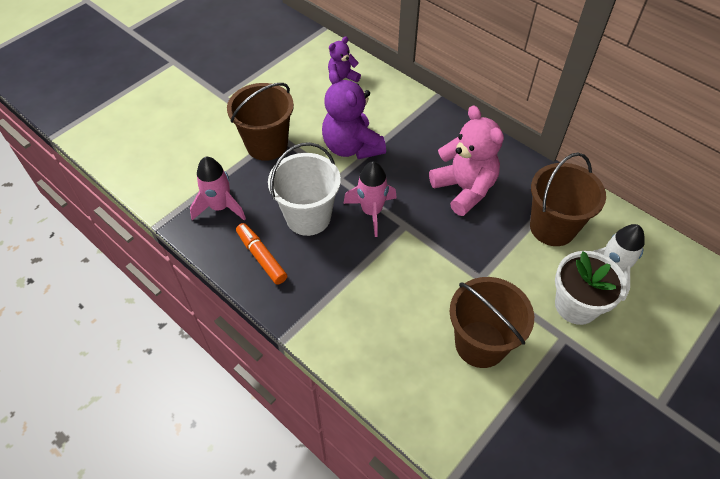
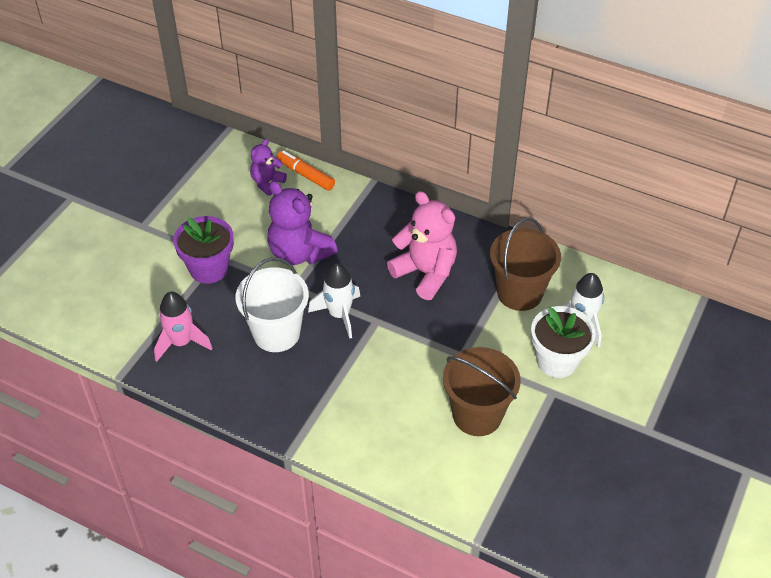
camera: 15 degrees left, 5 degrees down
brown bucket [227,83,294,161] -> purple flower pot [173,216,234,284]
orange marker [236,223,287,285] -> orange marker moved to [276,150,335,191]
pink rocket [343,161,397,237] -> white rocket [308,263,360,339]

